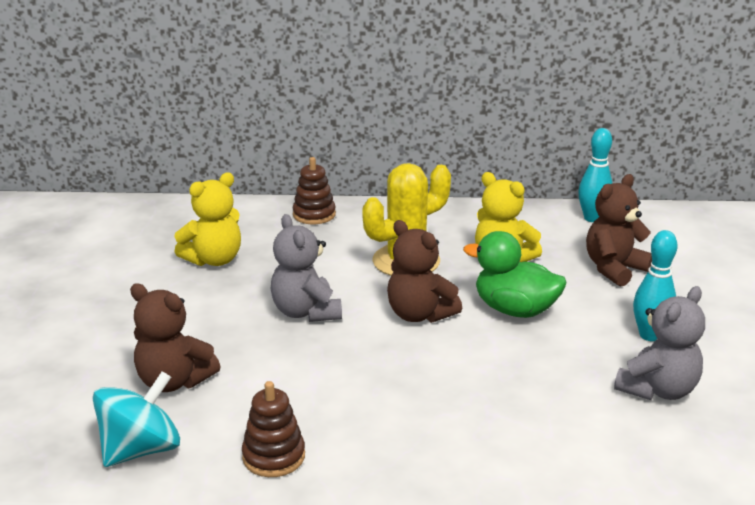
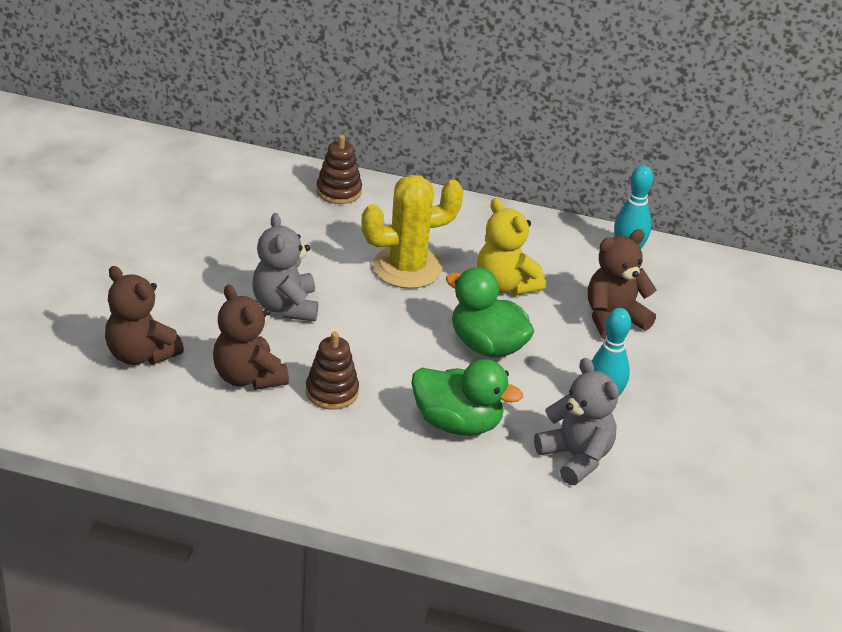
camera: 10 degrees right, 10 degrees up
turquoise spinning top [92,371,180,467] -> none
yellow teddy bear [174,173,241,266] -> none
brown stacking toy [242,381,305,477] -> brown stacking toy moved to [306,332,359,410]
brown teddy bear [387,220,462,323] -> brown teddy bear moved to [213,284,289,390]
grey teddy bear [614,286,705,400] -> grey teddy bear turned 90 degrees counterclockwise [534,358,619,485]
none -> green duck [411,359,523,436]

